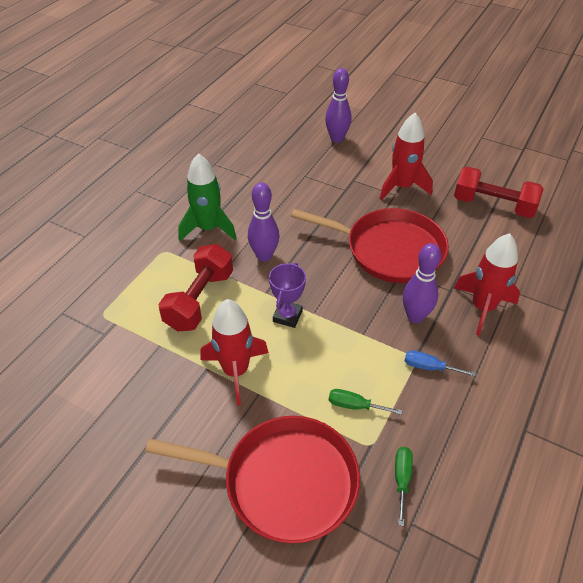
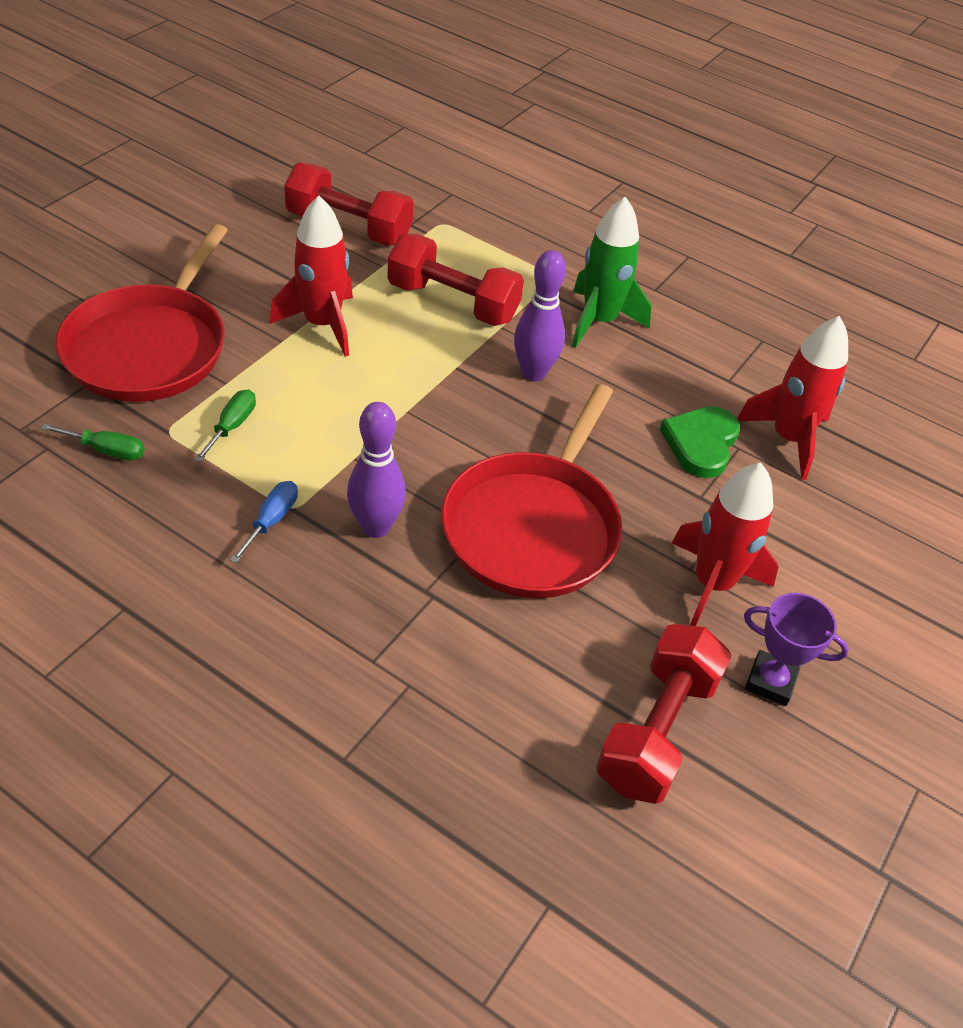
camera: 90 degrees right, 0 degrees up
purple trophy [269,263,306,328] -> purple trophy moved to [744,593,849,706]
purple bowling pin [325,68,351,143] -> none
red rocket [454,233,520,336] -> red rocket moved to [737,316,848,480]
none -> red dumbbell [284,163,413,246]
none -> green heart [660,406,740,478]

